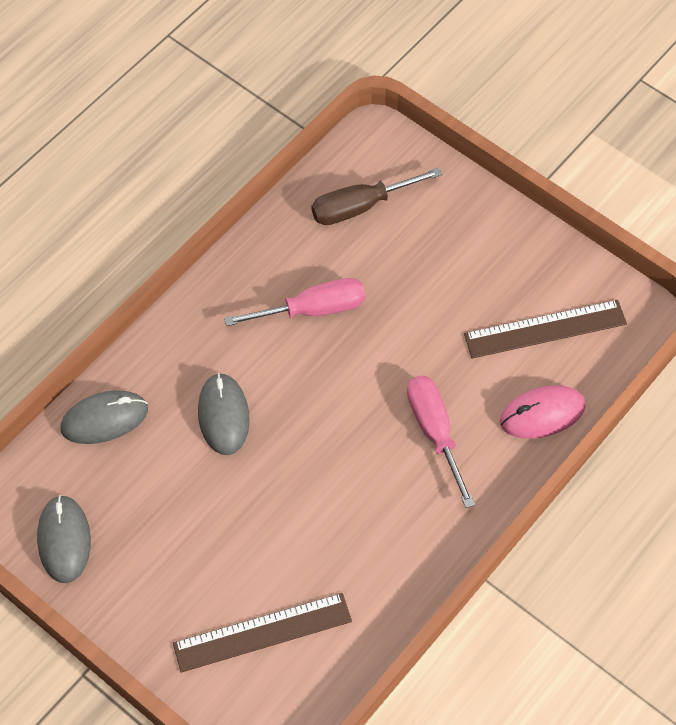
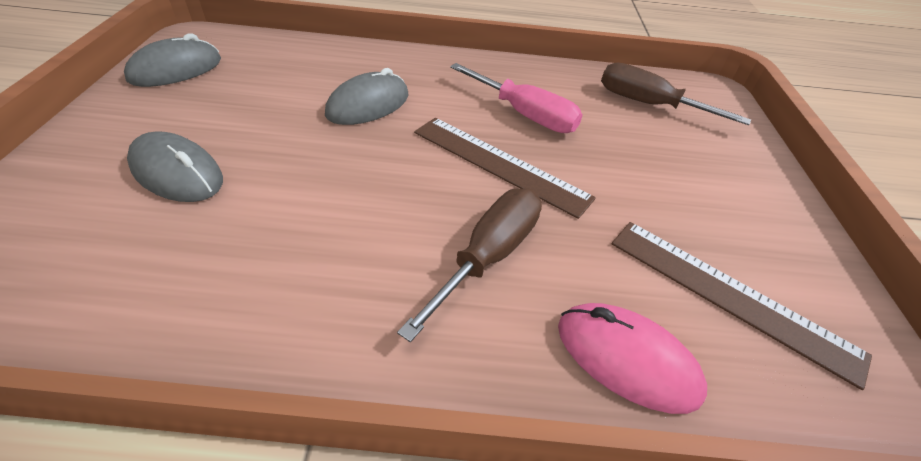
camera: 50 degrees right, 15 degrees down
grey mouse [61,390,148,444] -> grey mouse moved to [127,131,223,202]
brown ruler [173,593,352,673] -> brown ruler moved to [414,118,596,219]
pink screwdriver [407,376,475,508] -> brown screwdriver [397,188,542,342]

